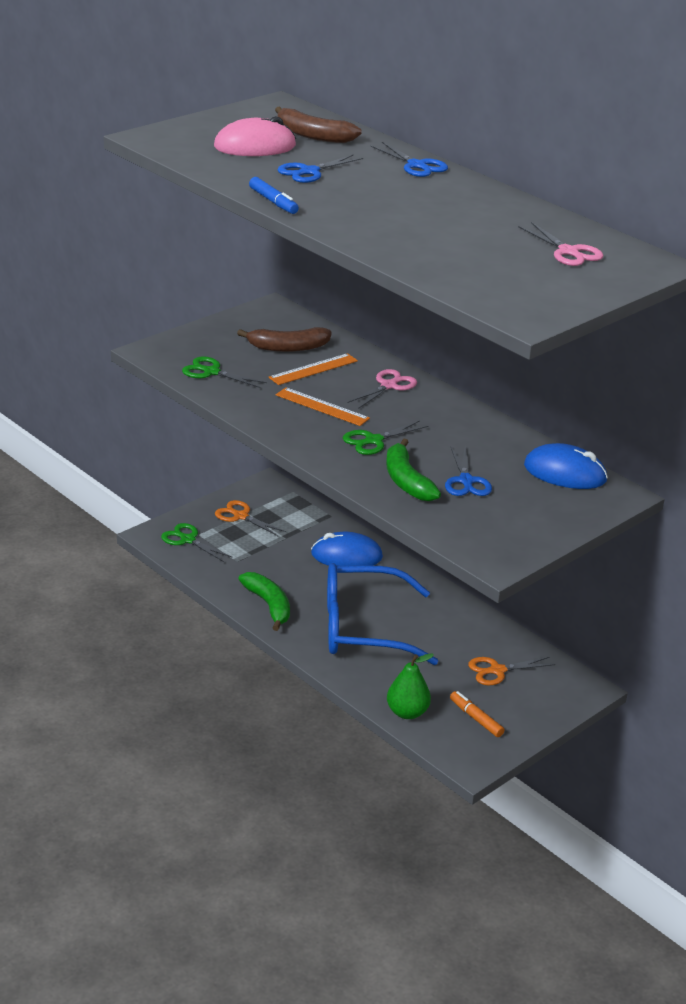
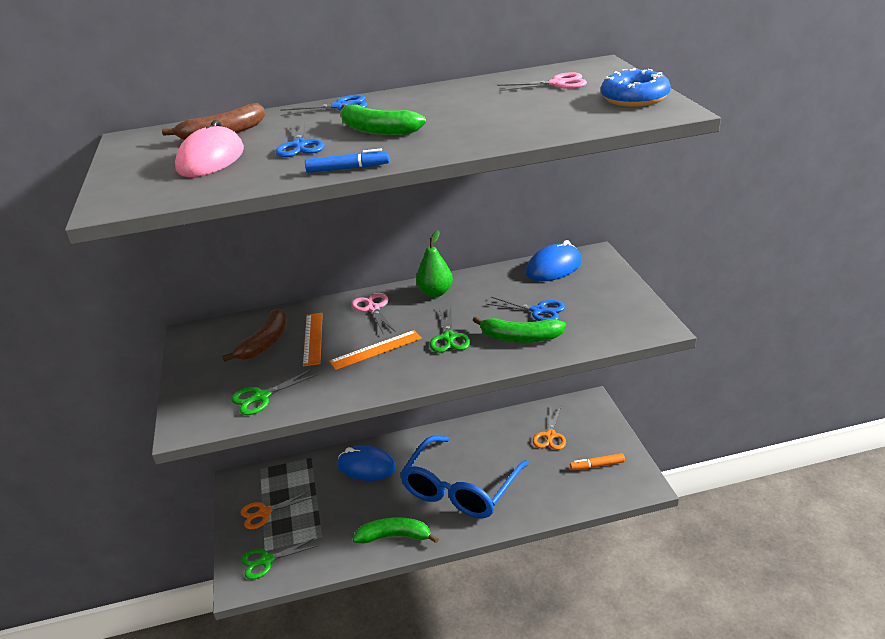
camera: 55 degrees left, 0 degrees up
blue mouse [311,532,383,566] -> blue mouse turned 75 degrees clockwise [338,445,396,481]
green pear [387,653,434,719] -> green pear moved to [416,230,453,297]
none -> green banana [340,104,426,135]
none -> blue donut [601,68,671,107]

